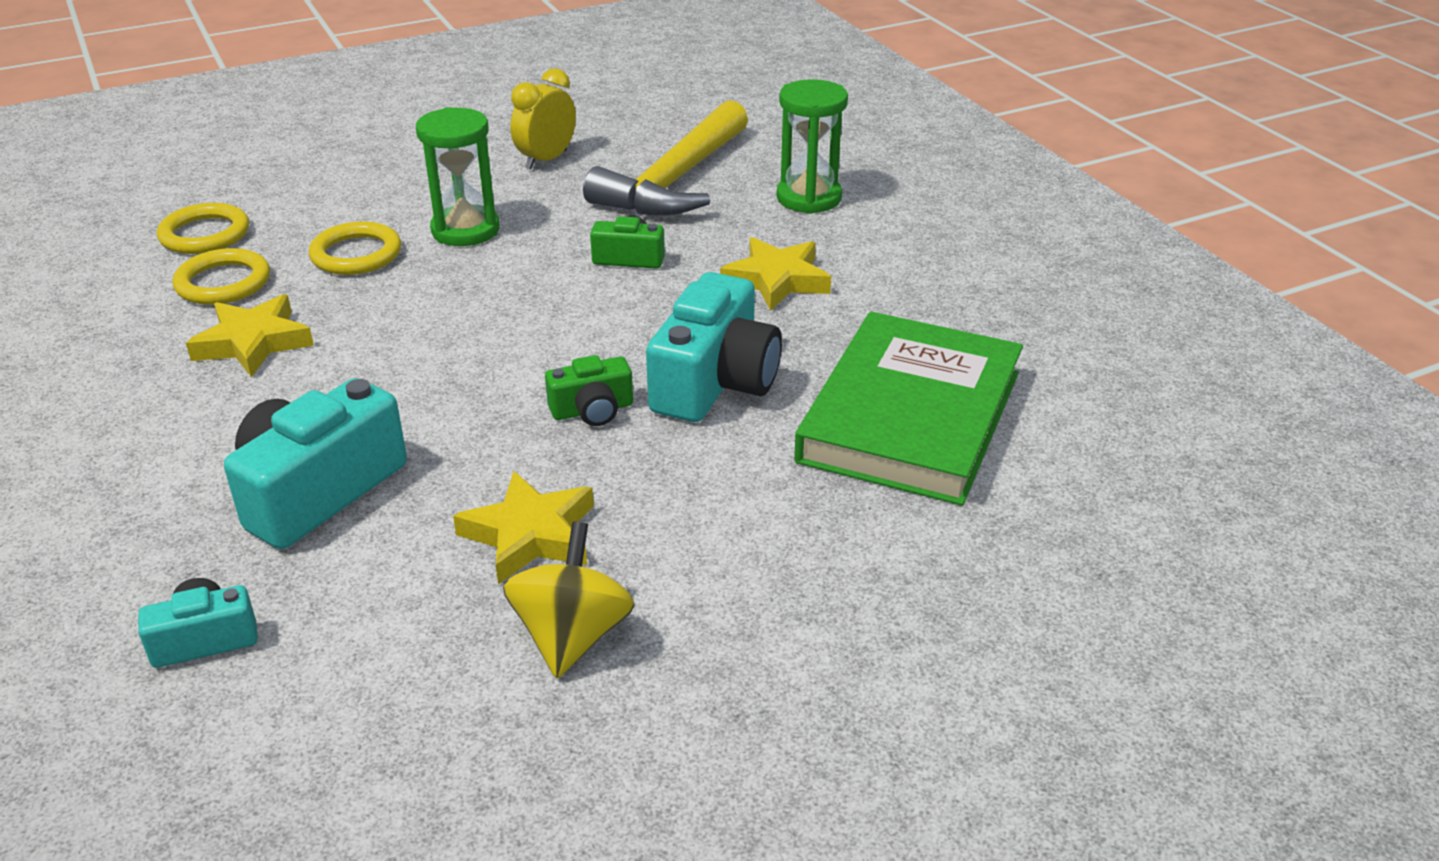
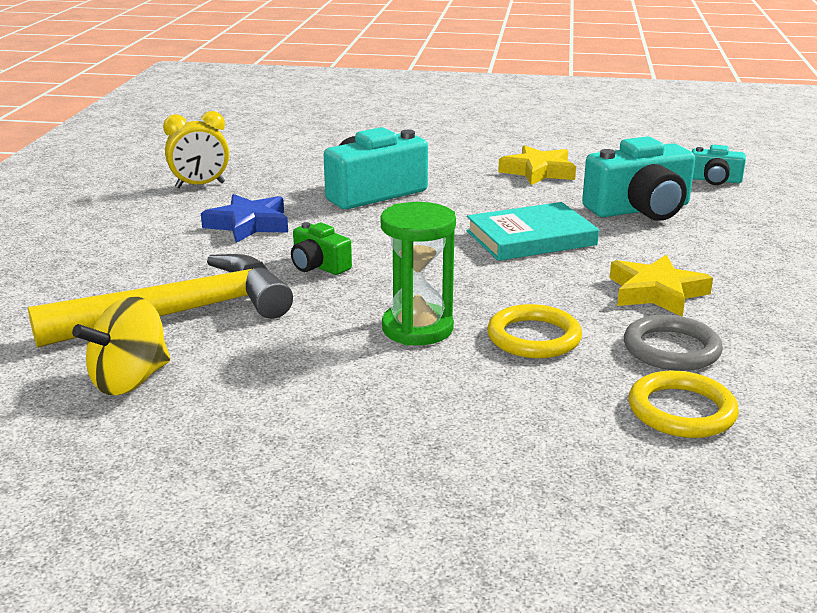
camera: 145 degrees left, 10 degrees down
yellow ring [172,248,270,305] -> grey ring [624,315,723,371]
yellow spinning top [503,522,635,678] -> yellow spinning top moved to [72,297,170,395]
yellow clock [510,68,576,169] -> yellow clock moved to [163,111,229,188]
green camera [545,355,633,426] -> none
yellow star [720,237,831,311] -> blue star [201,194,288,243]
green hourglass [777,79,848,214] -> none
green book [794,311,1023,506] -> none
none -> turquoise book [466,202,599,261]

